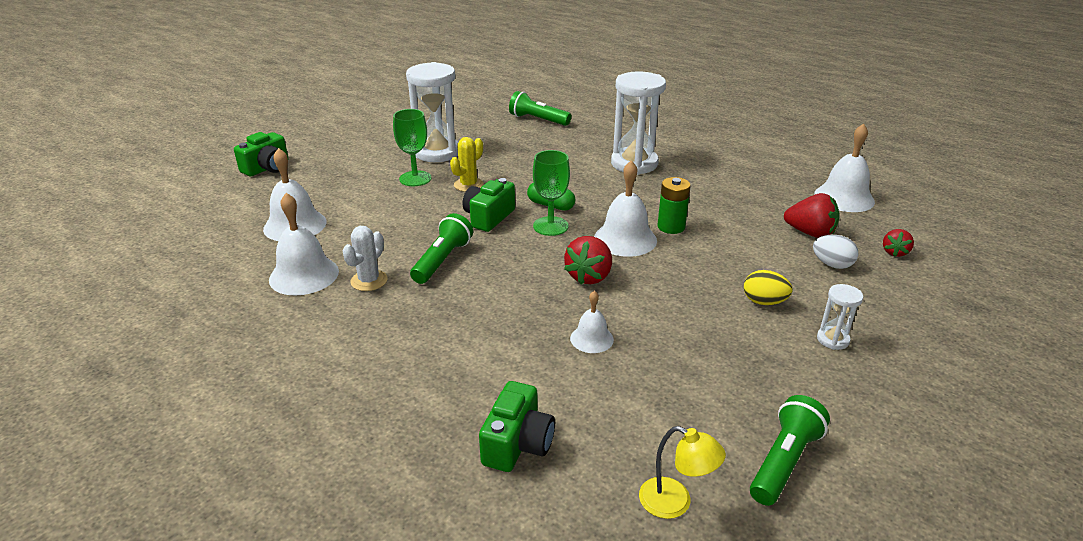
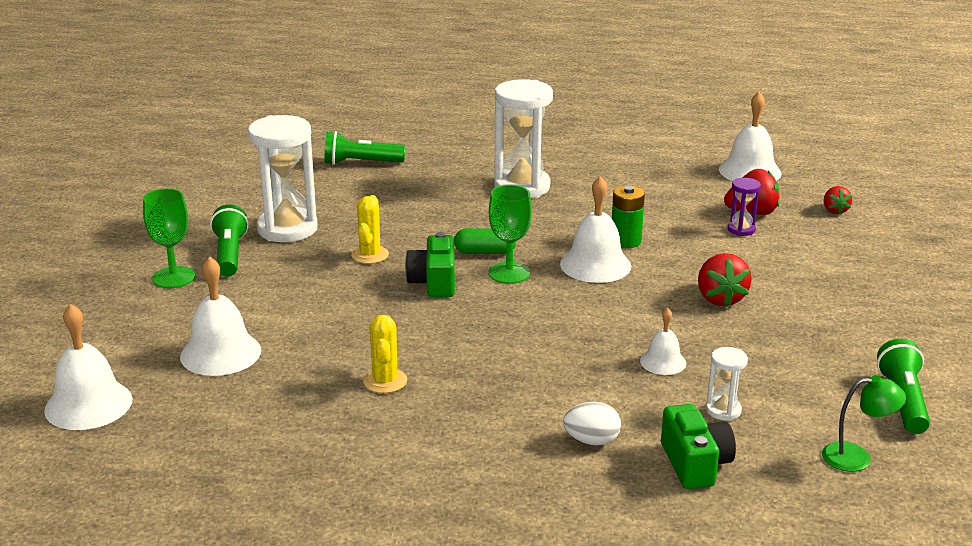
camera: 30 degrees left, 5 degrees down
green camera [234,132,288,177] -> none
white bell [269,193,339,295] -> white bell moved to [44,304,133,430]
white cactus [342,226,388,291] -> yellow cactus [363,315,407,393]
green goblet [393,109,431,186] -> green goblet moved to [143,188,195,288]
green flashlight [410,213,473,284] -> green flashlight moved to [210,204,249,277]
red strawberry [564,236,612,285] -> red strawberry moved to [698,253,752,307]
yellow lamp [639,426,726,519] -> green lamp [822,375,906,472]
yellow egg [744,270,793,305] -> none
white egg [813,235,858,269] -> white egg moved to [563,402,621,445]
white hourglass [817,284,863,350] -> white hourglass moved to [706,347,748,421]
none -> purple hourglass [727,178,761,236]

